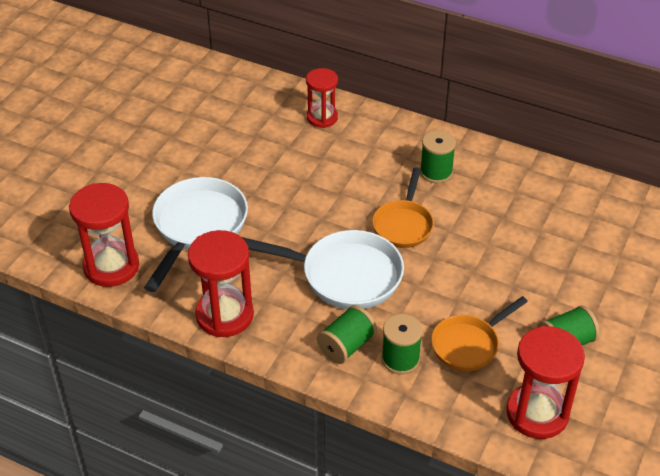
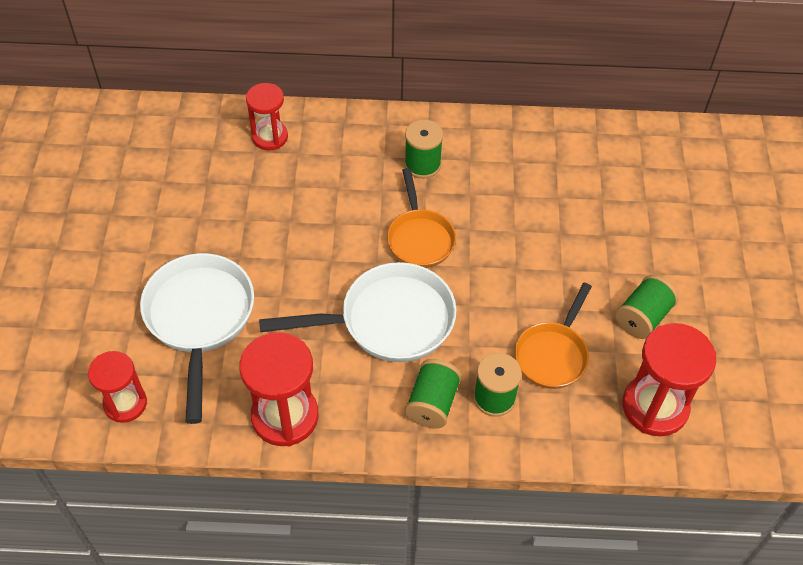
camera: 25 degrees left, 10 degrees up
red hourglass [69,183,139,287] -> red hourglass [88,351,147,423], size x0.64

